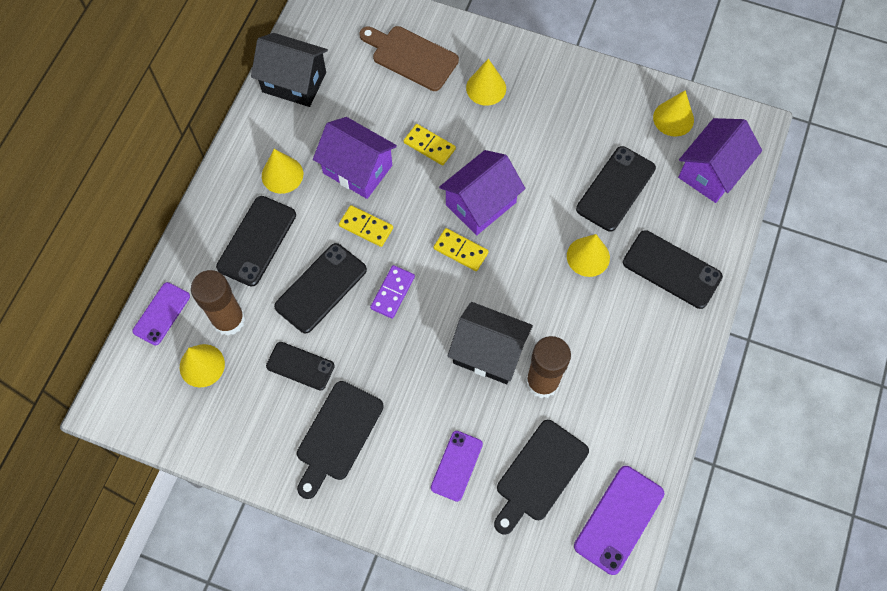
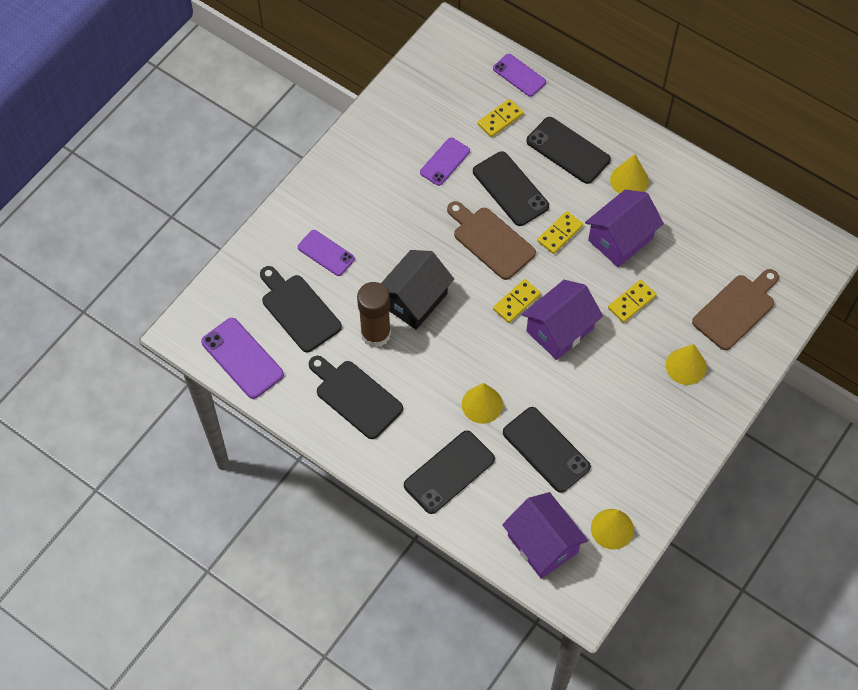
camera: 105 degrees right, 5 degrees down
yellow cone [180,344,225,387] -> none
brown glue stick [191,270,245,336] -> yellow domino [477,99,524,137]
black house [251,33,328,107] -> none
black phone [266,342,335,391] -> purple phone [420,138,470,186]
black cutting board [297,381,384,499] -> black cutting board moved to [309,356,403,439]
purple domino [370,265,415,319] -> brown cutting board [447,201,536,280]
purple house [439,150,526,235] -> purple house turned 75 degrees clockwise [522,280,603,360]

